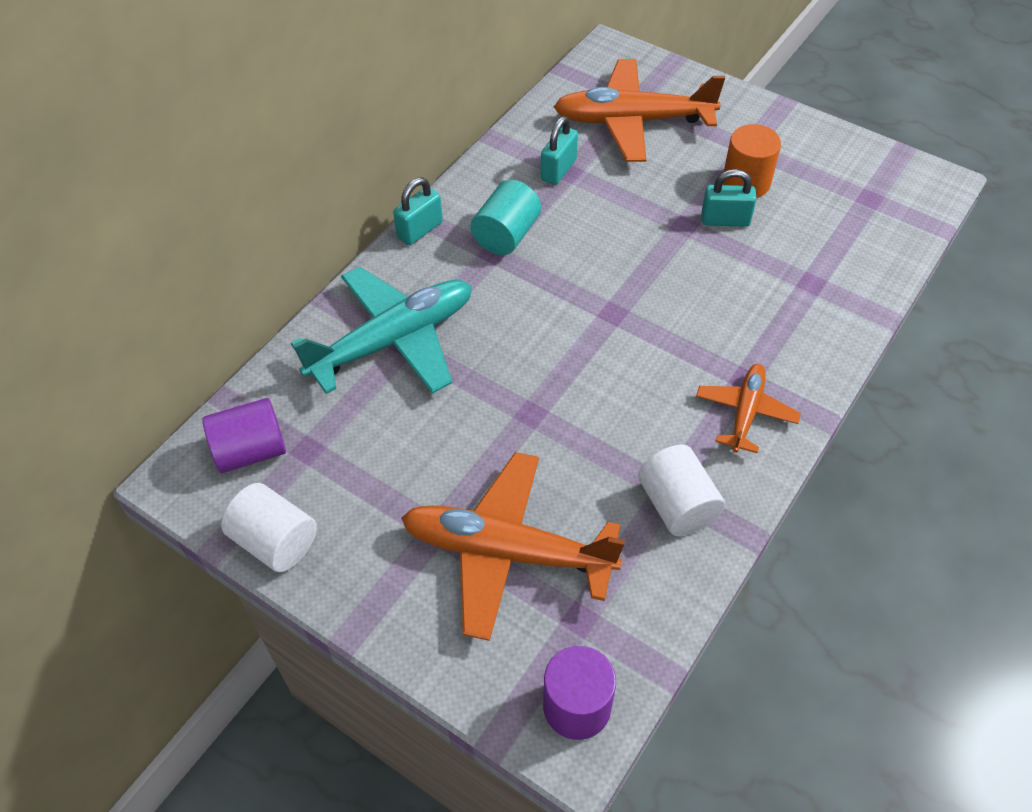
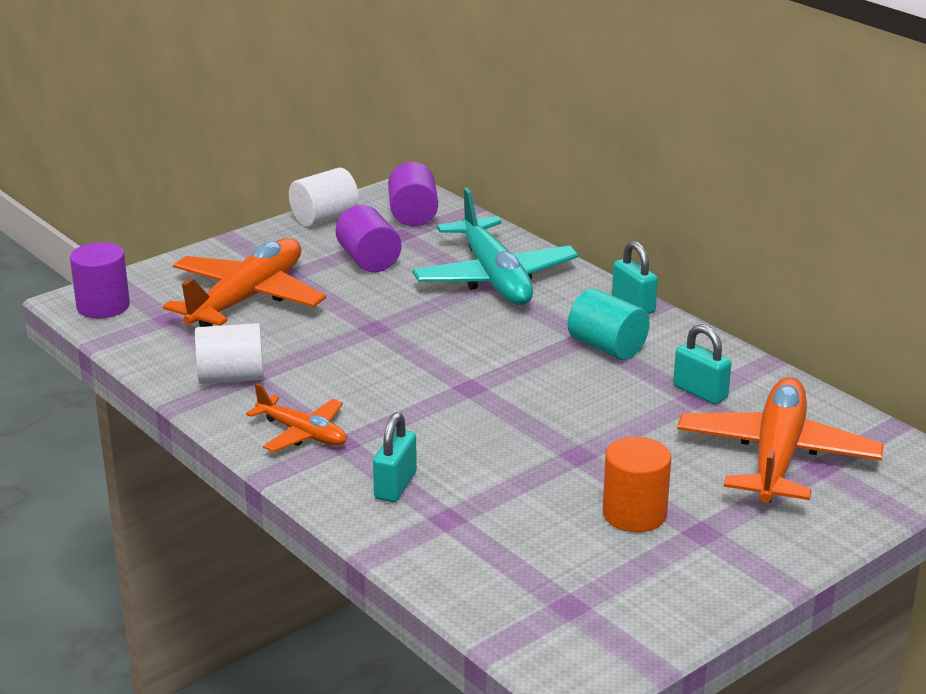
camera: 105 degrees right, 25 degrees down
turquoise padlock [701,169,757,227] -> turquoise padlock moved to [373,413,417,502]
none -> purple cylinder [336,205,401,272]

